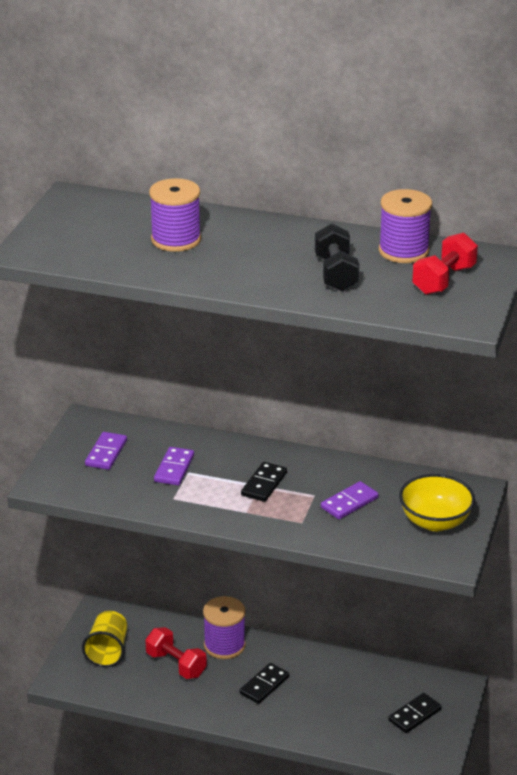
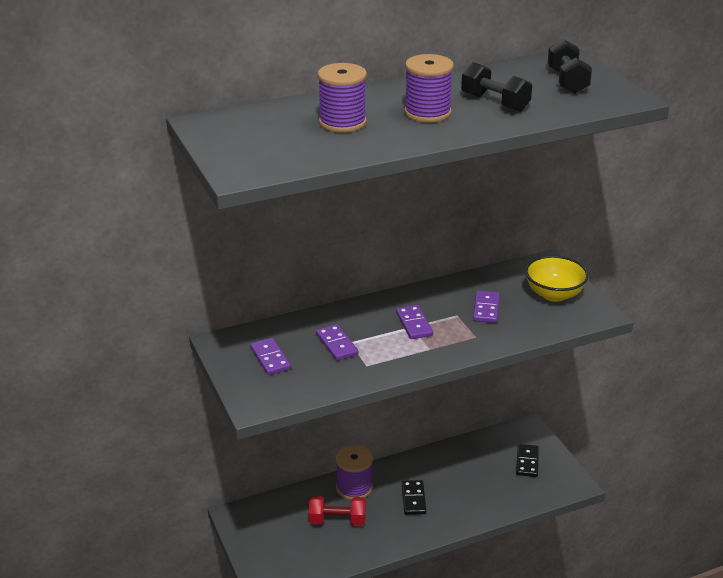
camera: 40 degrees left, 0 degrees up
yellow cup [82,611,128,667] -> none
black domino [241,462,287,502] -> purple domino [396,305,433,339]
purple spool [379,189,432,263] -> purple spool moved to [404,54,454,123]
red dumbbell [412,232,478,295] -> black dumbbell [547,39,592,94]

